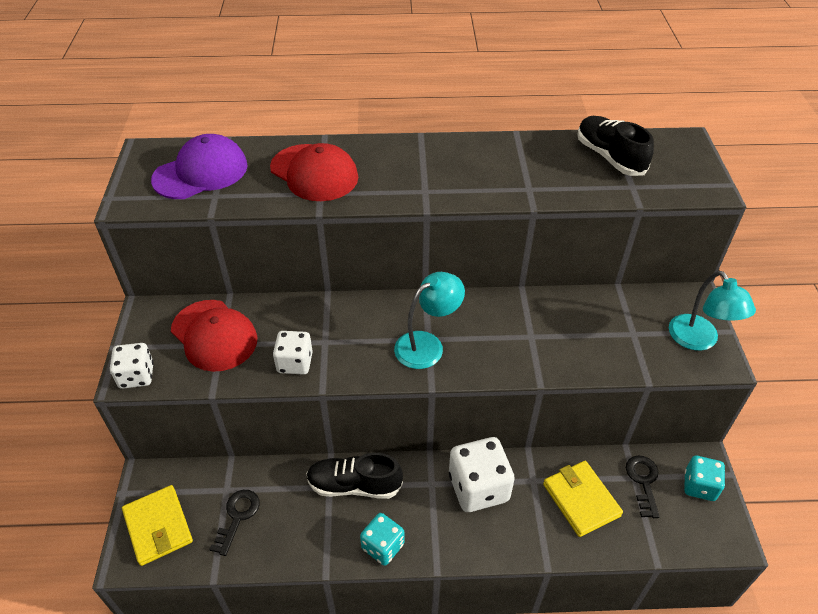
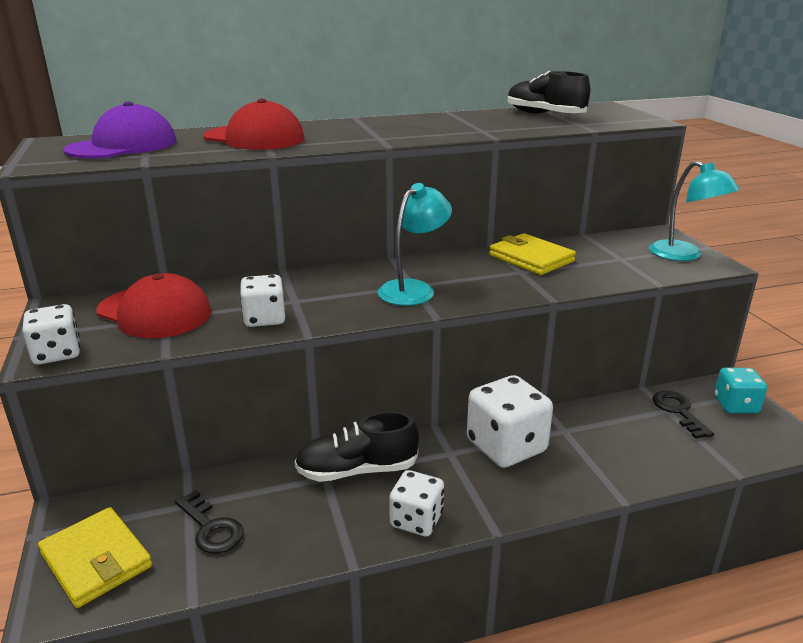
camera: 15 degrees left, 20 degrees down
black key [209,490,260,556] -> black key turned 135 degrees clockwise [175,490,244,554]
turquoise dice [360,513,404,566] -> white dice [389,470,444,537]
yellow wallet [543,461,623,537] -> yellow wallet moved to [489,233,576,275]

